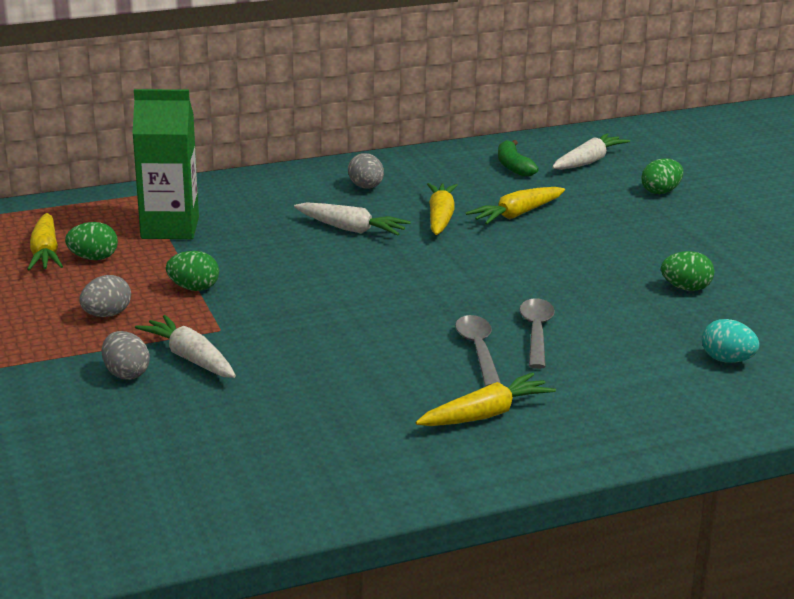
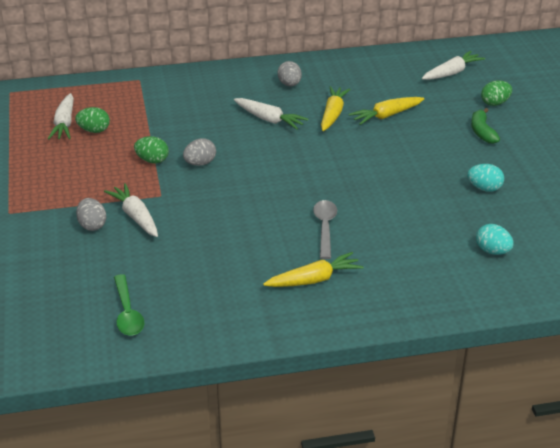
camera: 10 degrees right, 10 degrees up
yellow carrot [27,213,63,271] -> white carrot [48,93,74,139]
grey egg [79,275,131,317] -> grey egg moved to [183,139,216,166]
green carton [132,89,199,239] -> none
green banana [498,140,539,177] -> green banana moved to [471,108,500,144]
grey spoon [519,298,555,369] -> none
green egg [661,251,714,291] -> turquoise egg [467,164,504,192]
none -> green spoon [114,274,144,336]

